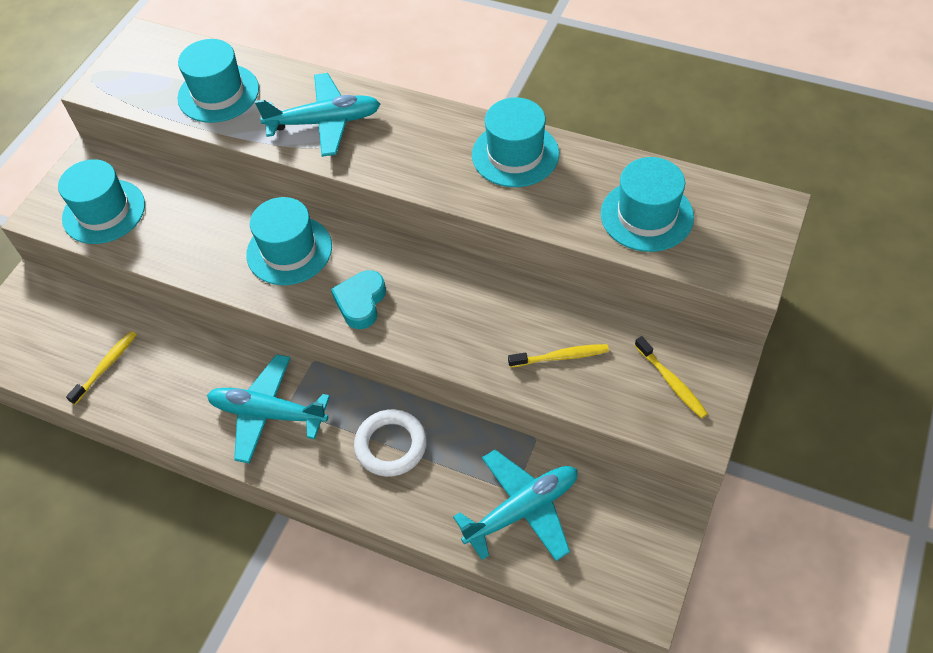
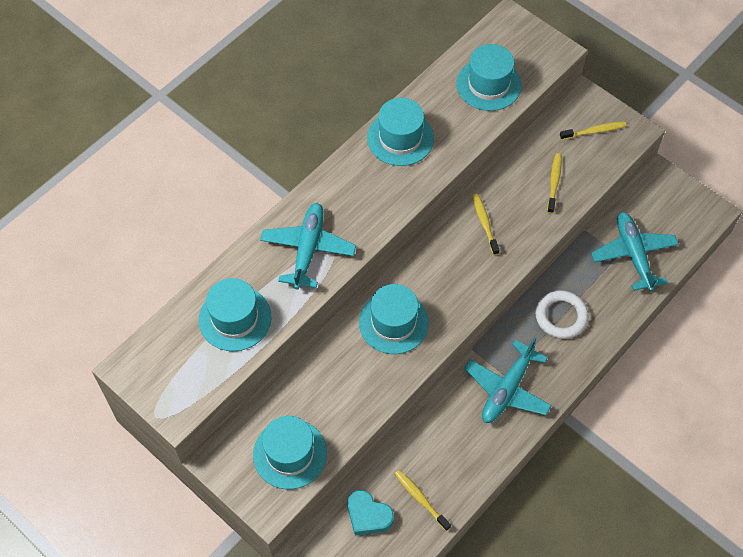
camera: 75 degrees left, 5 degrees up
turquoise heart [331,270,386,329] -> turquoise heart moved to [348,490,394,535]
none -> yellow toothbrush [472,193,499,255]

